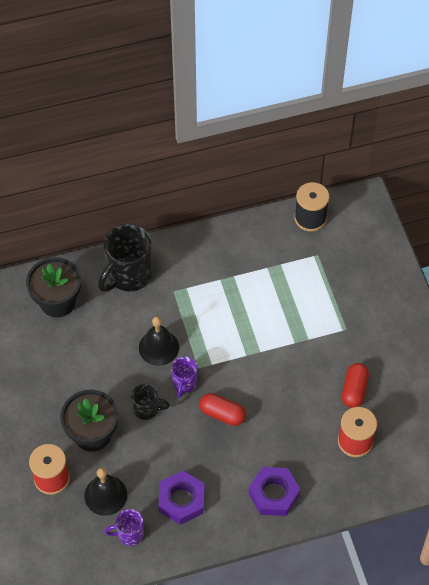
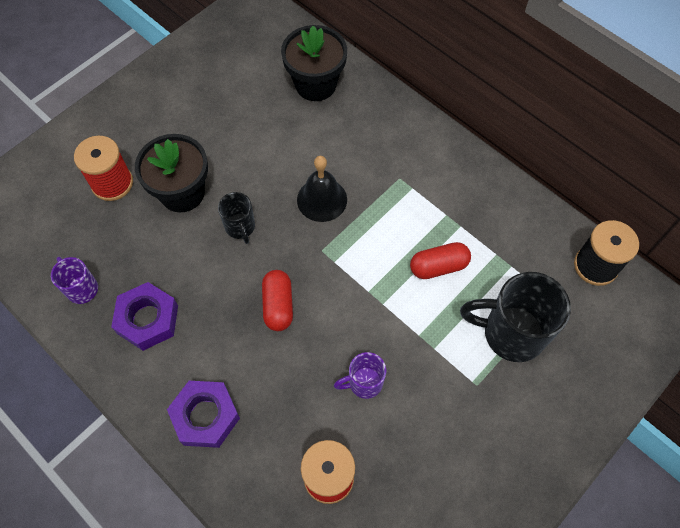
camera: 60 degrees right, 5 degrees up
black bell [84,468,127,516] -> none
black mug [98,224,152,292] -> black mug moved to [460,272,571,362]
purple mug [171,356,198,398] -> purple mug moved to [334,352,386,399]
red capsule [342,363,369,408] -> red capsule moved to [410,242,471,279]

